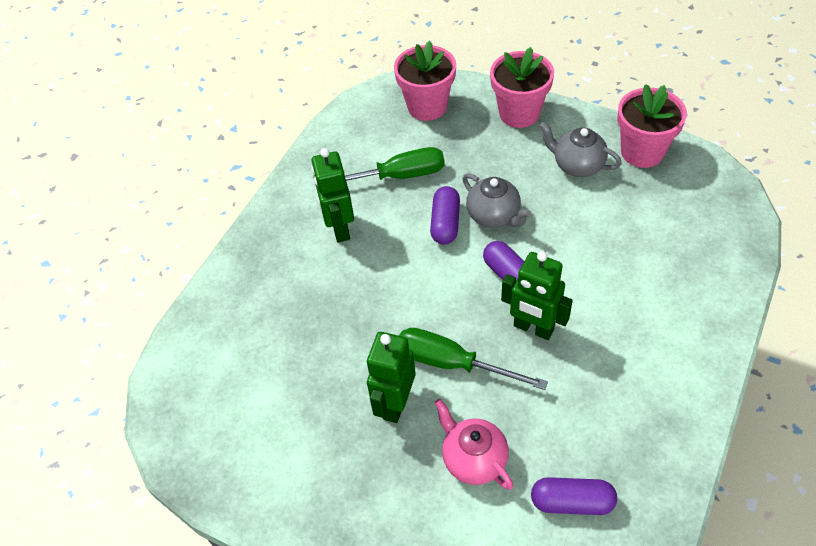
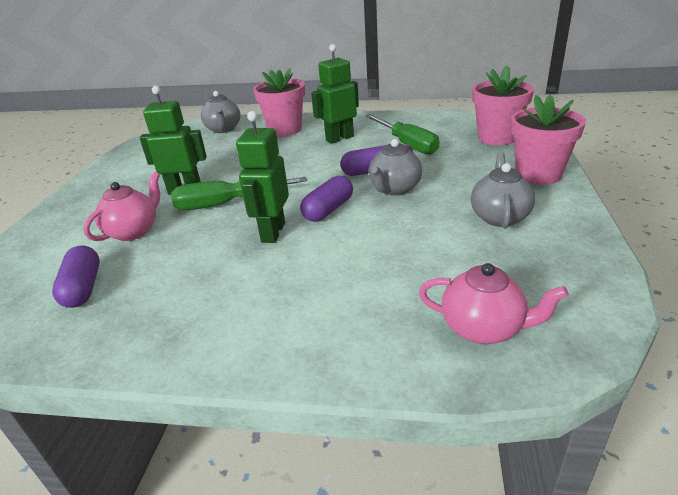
camera: 70 degrees right, 20 degrees down
green screwdriver [399,328,548,390] -> green screwdriver turned 105 degrees counterclockwise [171,177,307,210]
pink flower pot [617,84,687,168] -> pink flower pot moved to [253,68,305,136]
none -> grey teapot [201,91,240,133]
none -> pink teapot [419,263,569,344]

